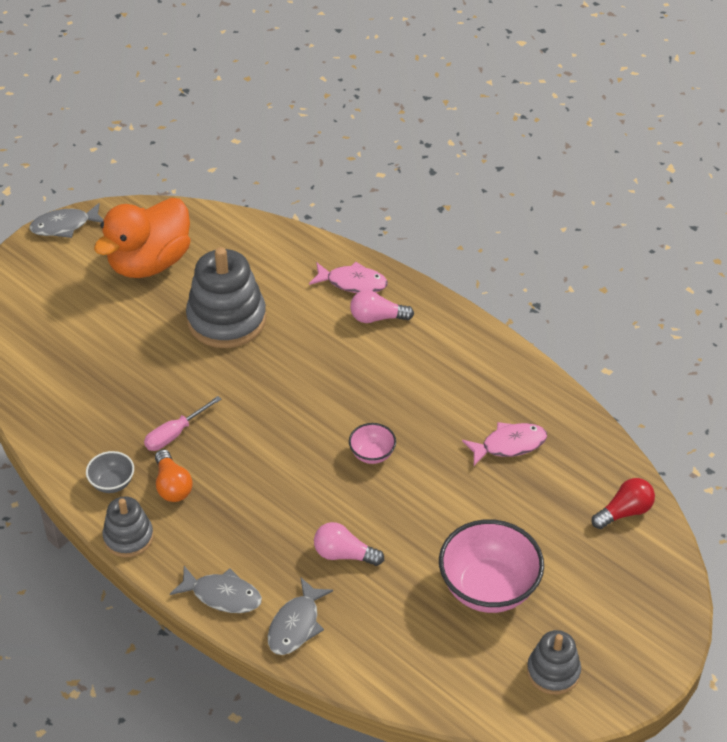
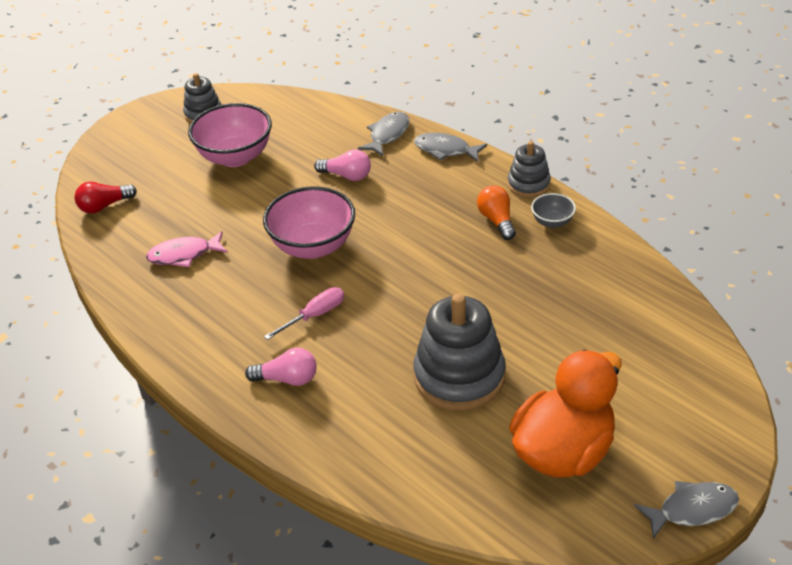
camera: 175 degrees left, 5 degrees down
pink screwdriver [144,396,221,451] -> pink screwdriver moved to [264,287,344,340]
pink fish [309,262,388,293] -> none
pink bowl [349,423,396,464] -> pink bowl [263,186,355,259], size x2.04

